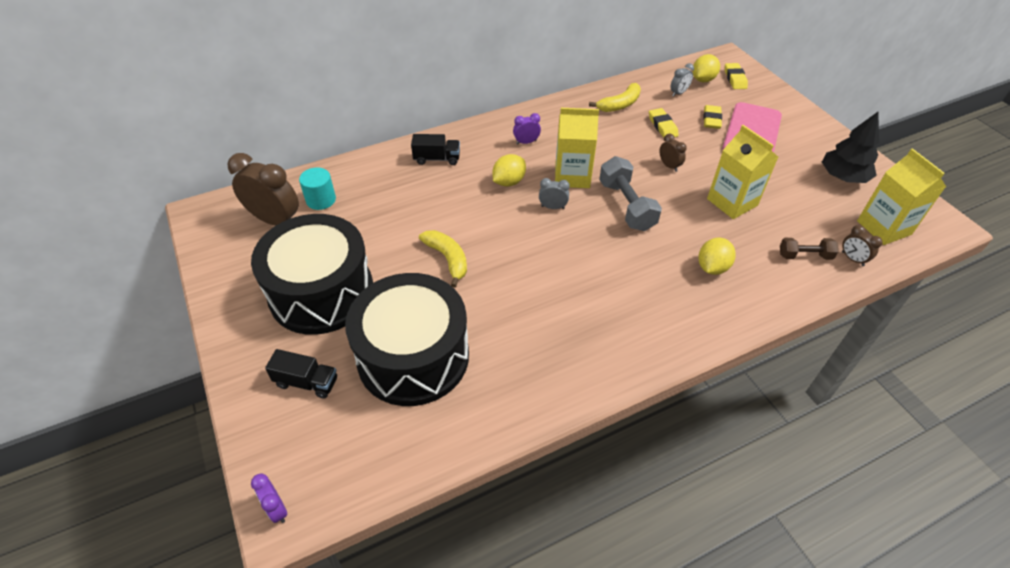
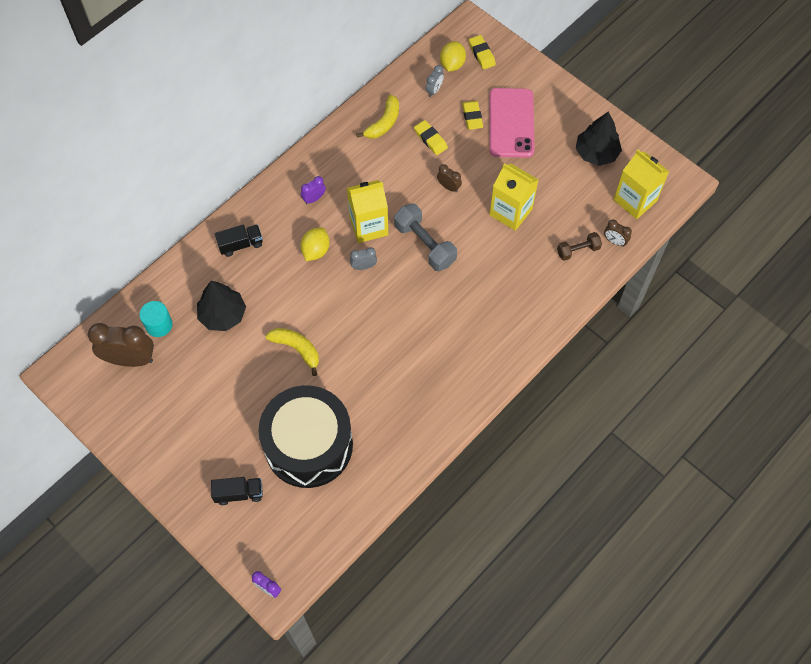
camera: 20 degrees left, 15 degrees up
black drum [251,214,373,335] -> none
yellow lemon [699,238,735,275] -> none
none -> black tree [197,281,246,331]

